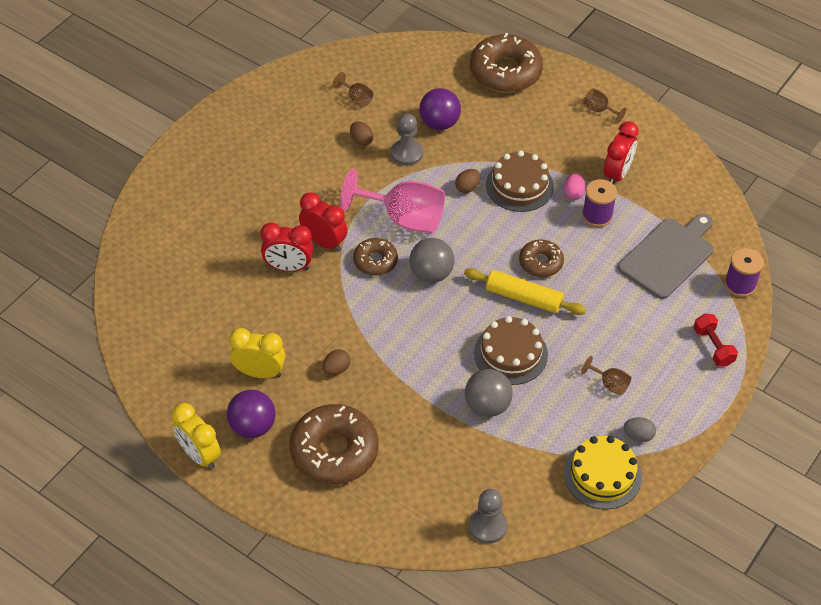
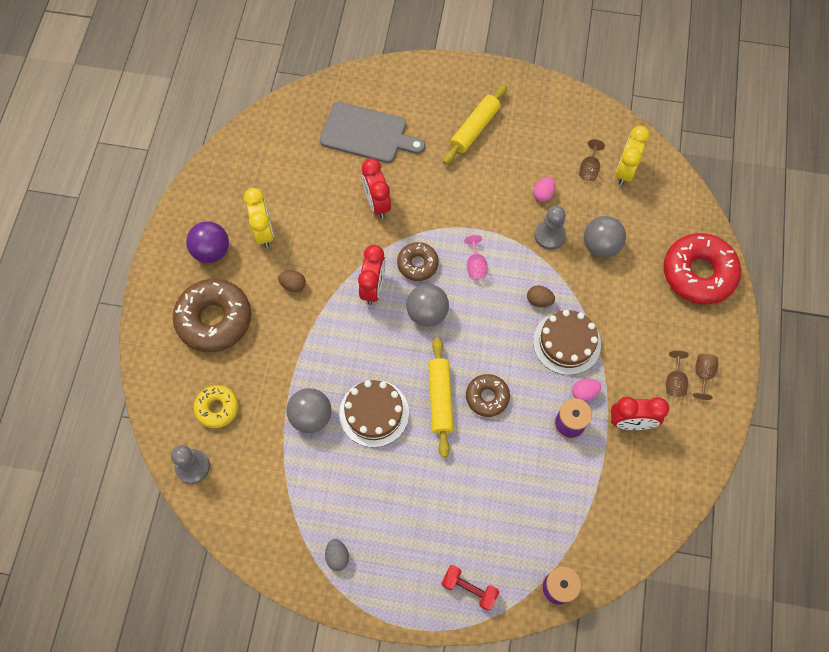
camera: 65 degrees right, 15 degrees up
yellow clock [172,403,221,469] -> yellow clock moved to [615,126,650,186]
red clock [299,192,348,252] -> red clock moved to [358,245,386,305]
pink goblet [340,168,445,233] -> pink goblet [464,235,488,279], size x0.44
brown egg [350,121,373,146] -> pink egg [533,177,555,202]
purple ball [419,88,461,130] -> grey ball [584,216,626,258]
brown donut [470,33,543,92] -> red donut [663,233,741,304]
yellow cake [564,436,642,510] -> none
brown goblet [581,356,631,395] -> brown goblet moved to [666,350,689,397]
grey cutting board [618,213,714,299] -> grey cutting board moved to [320,102,425,163]
red dumbbell [694,314,738,367] -> red dumbbell turned 75 degrees clockwise [442,565,499,611]
none -> yellow donut [194,385,238,428]
none -> yellow rolling pin [443,84,507,164]

